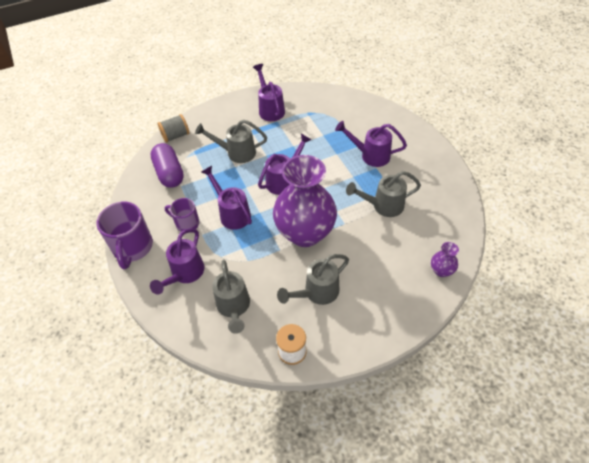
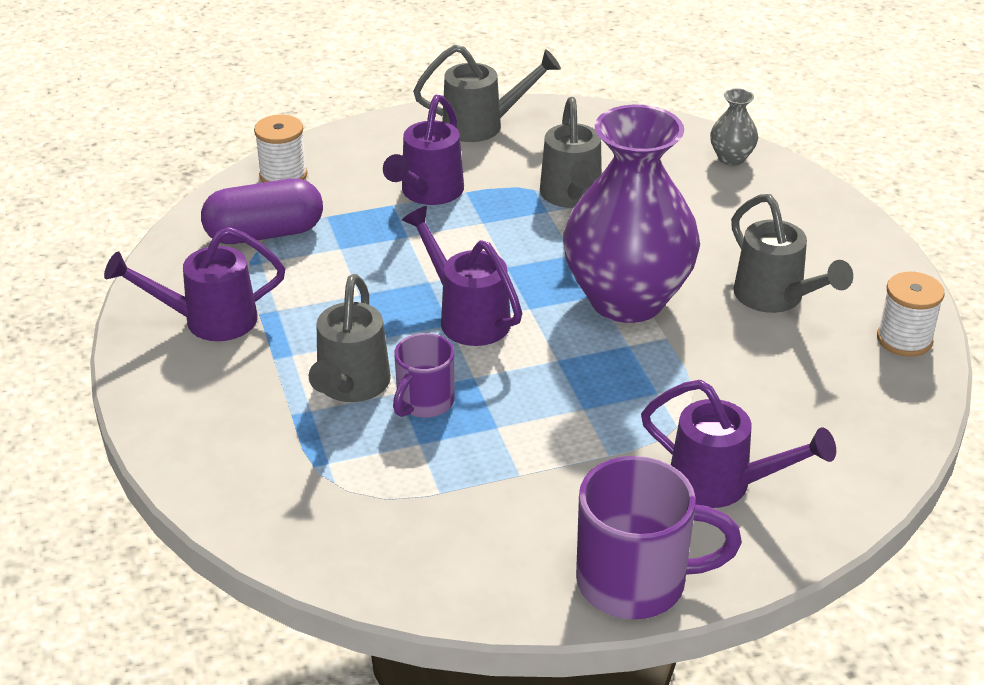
camera: 85 degrees left, 15 degrees down
purple capsule [150,143,184,188] -> purple capsule moved to [201,178,323,244]
grey spool [158,114,189,143] -> none
purple mug [165,198,200,232] -> purple mug moved to [393,333,455,418]
purple watering can [201,166,252,230] -> none
grey watering can [212,260,250,334] -> grey watering can moved to [413,45,561,142]
purple vase [431,242,459,277] -> grey vase [710,88,758,166]
none -> white spool [254,115,307,183]

